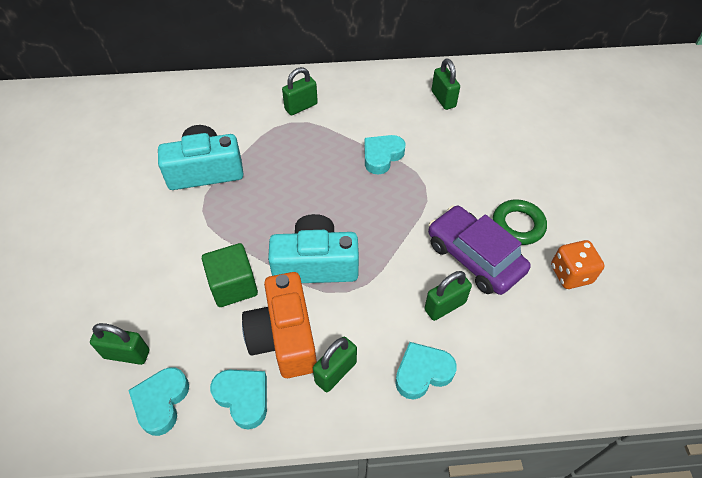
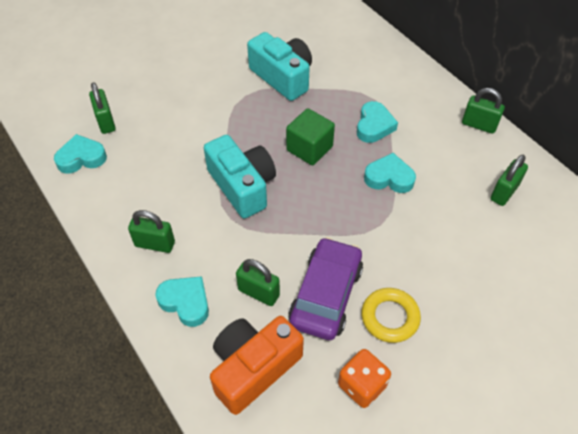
camera: 60 degrees right, 0 degrees up
green cube [202,243,258,307] -> green cube moved to [286,108,335,165]
turquoise heart [210,370,267,430] -> turquoise heart moved to [357,101,398,143]
orange camera [242,272,317,378] -> orange camera moved to [210,316,304,415]
green padlock [282,67,318,115] -> green padlock moved to [462,88,505,134]
green ring [493,200,547,245] -> yellow ring [361,288,421,343]

